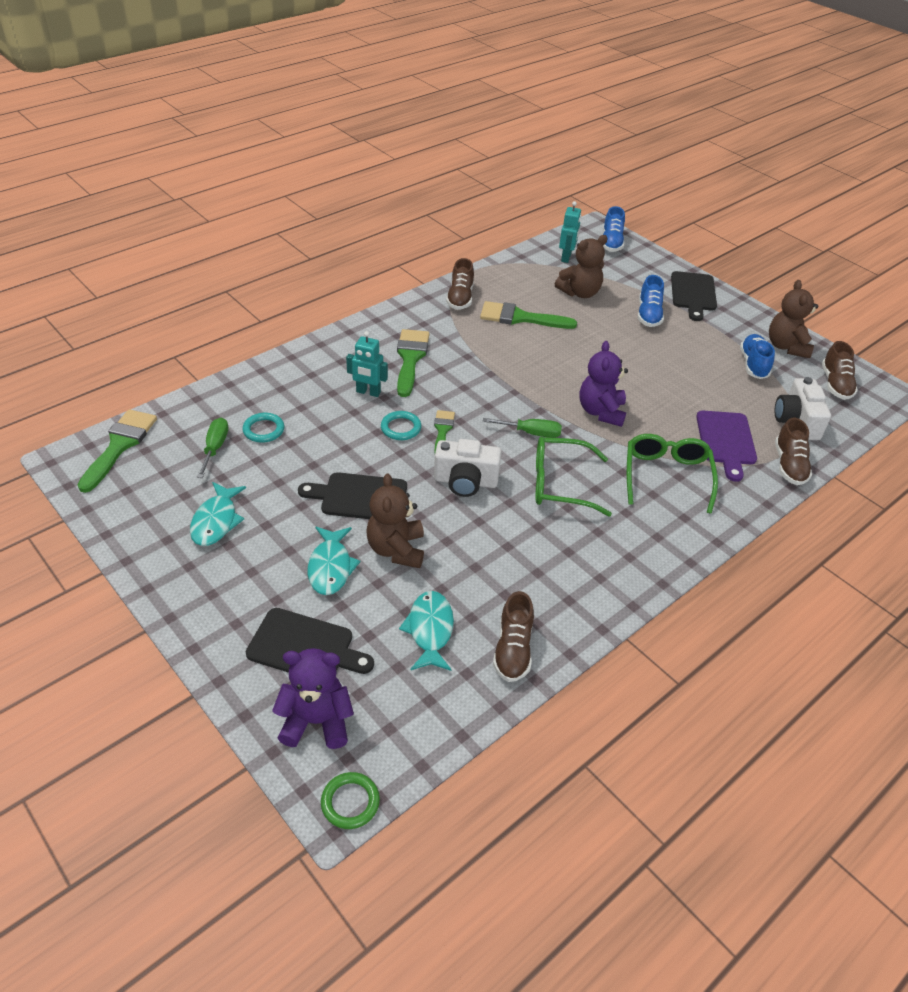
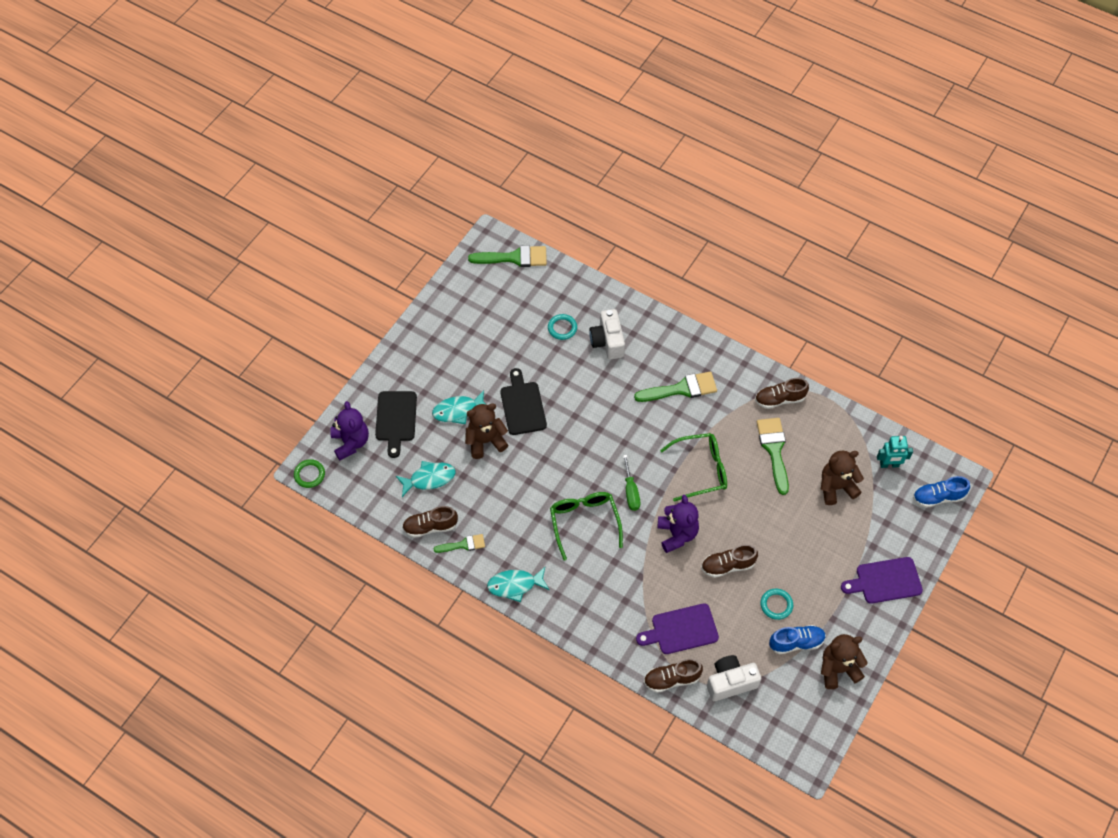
camera: 75 degrees right, 15 degrees up
turquoise fish [190,482,246,546] -> turquoise fish moved to [487,567,549,602]
green screwdriver [197,418,228,478] -> none
turquoise robot [346,331,388,397] -> none
turquoise ring [381,411,421,440] -> turquoise ring moved to [760,589,793,620]
green brush [434,410,455,452] -> green brush moved to [434,534,485,553]
white camera [434,439,502,497] -> white camera moved to [589,309,625,360]
brown teddy bear [555,235,608,298] -> brown teddy bear turned 120 degrees clockwise [821,451,864,505]
purple teddy bear [579,341,628,427] -> purple teddy bear turned 90 degrees clockwise [657,495,699,553]
green glasses [627,434,718,514] -> green glasses moved to [660,433,727,502]
blue shoe [638,275,664,327] -> none
black cutting board [671,271,717,321] -> purple cutting board [841,557,923,604]
brown shoe [822,341,858,400] -> brown shoe moved to [701,544,758,578]

